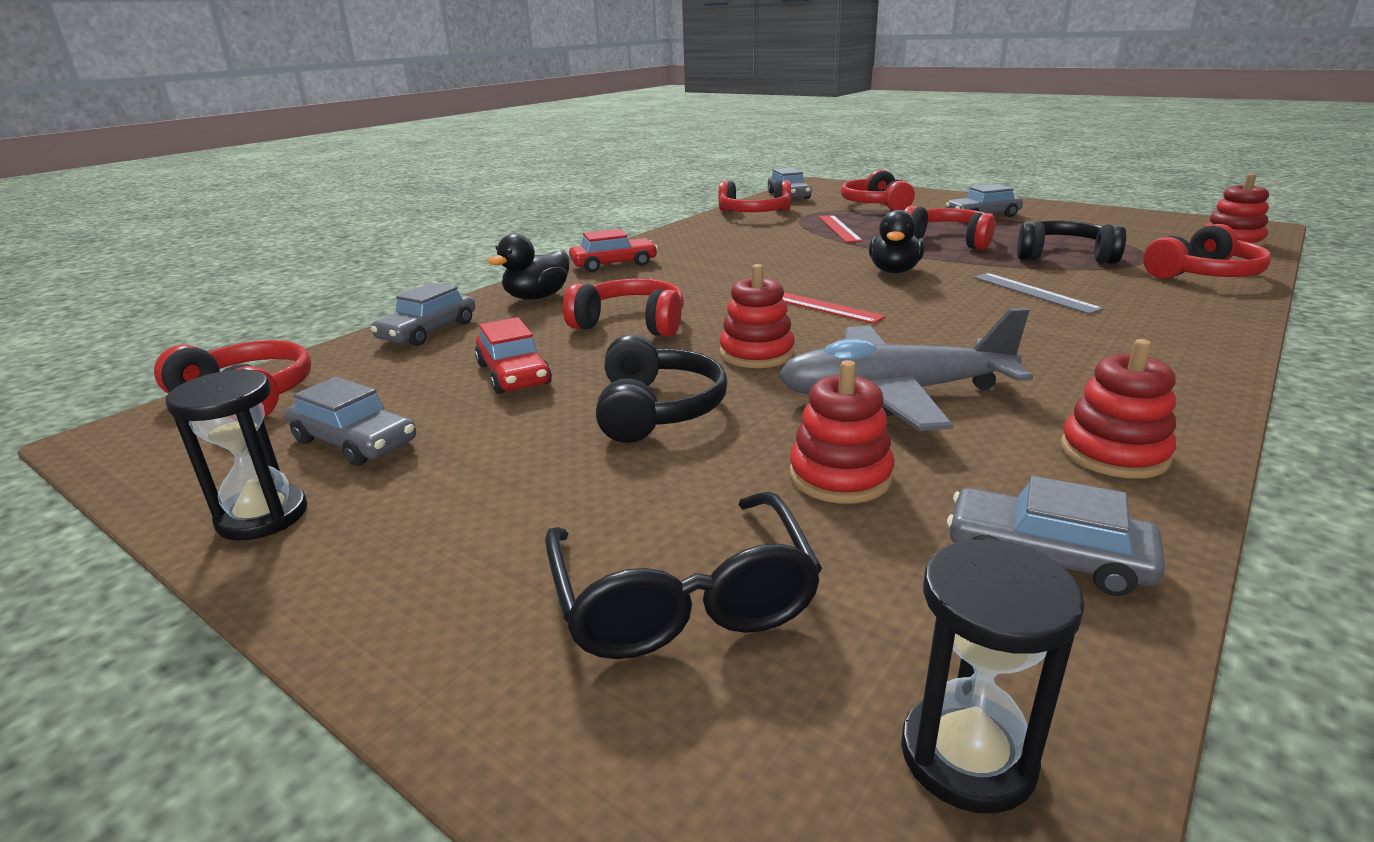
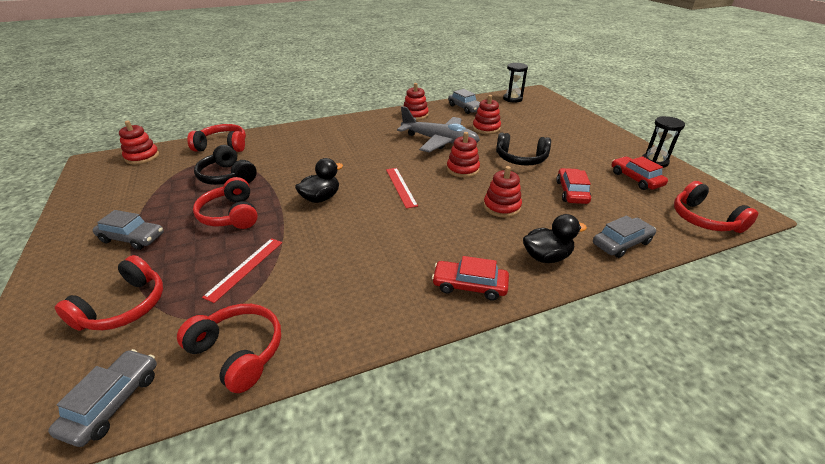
camera: 150 degrees left, 10 degrees up
grey car [285,377,416,466] -> red car [612,156,668,190]
black glasses [545,492,822,659] -> none
red headphones [563,278,684,337] -> red stacking toy [483,166,522,218]
black headphones [596,335,727,443] -> black headphones turned 105 degrees counterclockwise [496,132,551,166]
grey ruler [973,273,1104,314] -> none

